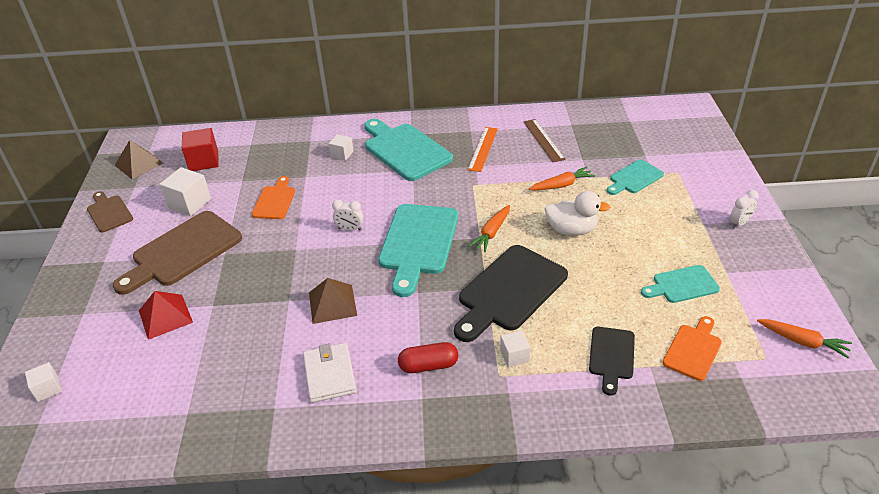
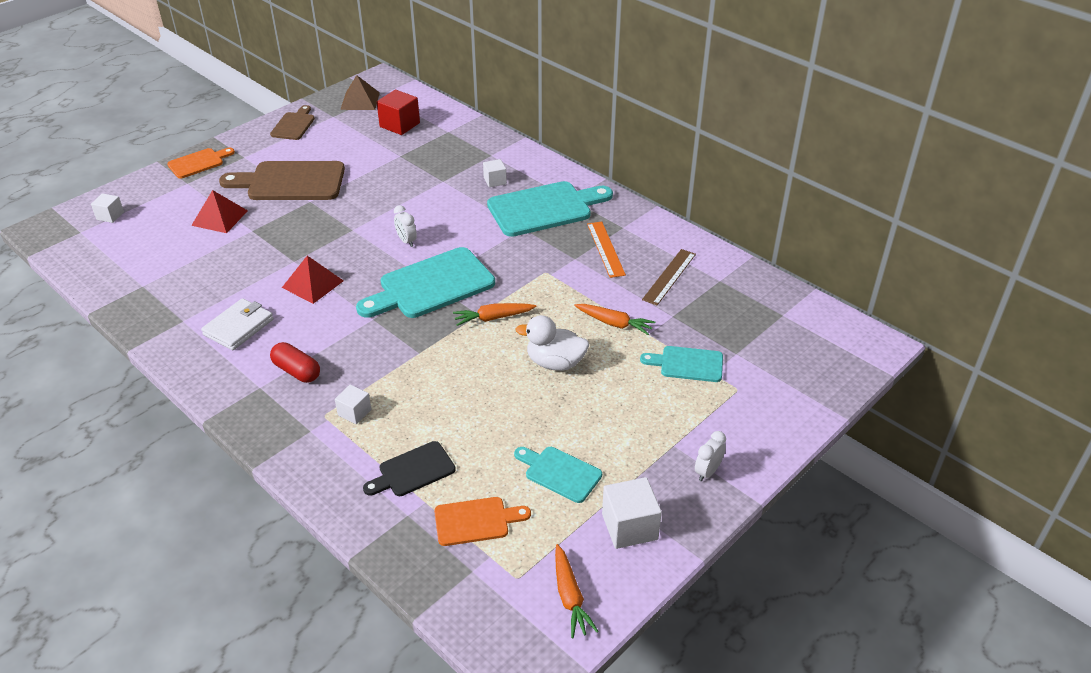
camera: 45 degrees right, 0 degrees up
white cube [159,167,211,216] -> white cube moved to [602,477,662,549]
orange cutting board [252,176,295,219] -> orange cutting board moved to [167,148,235,178]
brown pyramid [309,278,357,324] -> red pyramid [282,256,344,304]
turquoise cutting board [364,119,453,181] -> turquoise cutting board turned 60 degrees clockwise [487,181,613,237]
black cutting board [454,245,568,342] -> none
orange ruler [468,127,498,172] -> orange ruler turned 75 degrees counterclockwise [587,222,626,278]
white duck [544,191,610,236] -> white duck turned 135 degrees clockwise [516,315,589,371]
white clock [730,190,759,228] -> white clock turned 120 degrees clockwise [695,431,726,481]

